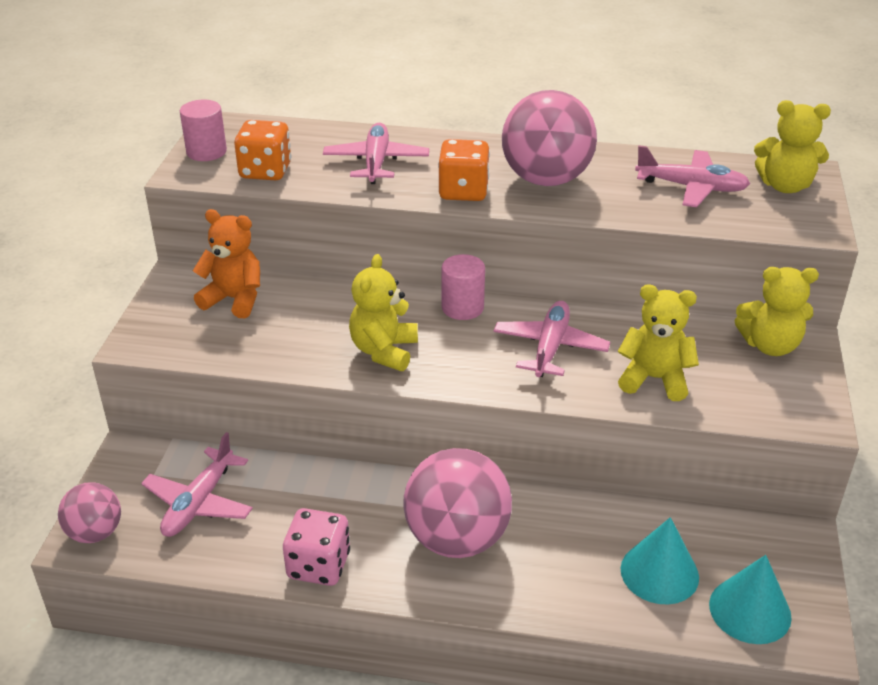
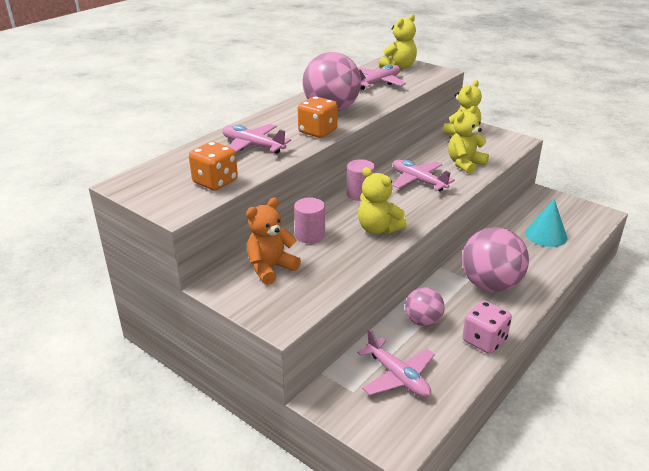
camera: 60 degrees left, 5 degrees down
pink ball [58,482,121,543] -> pink ball moved to [405,287,445,326]
pink cylinder [180,100,227,161] -> pink cylinder moved to [294,198,325,244]
turquoise cone [709,555,792,644] -> none

